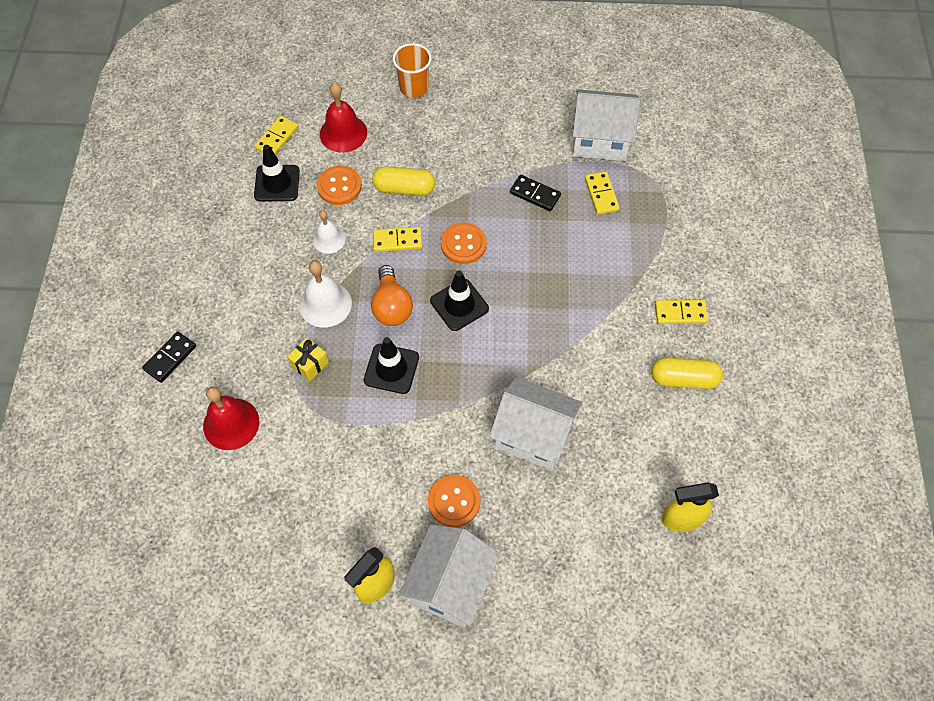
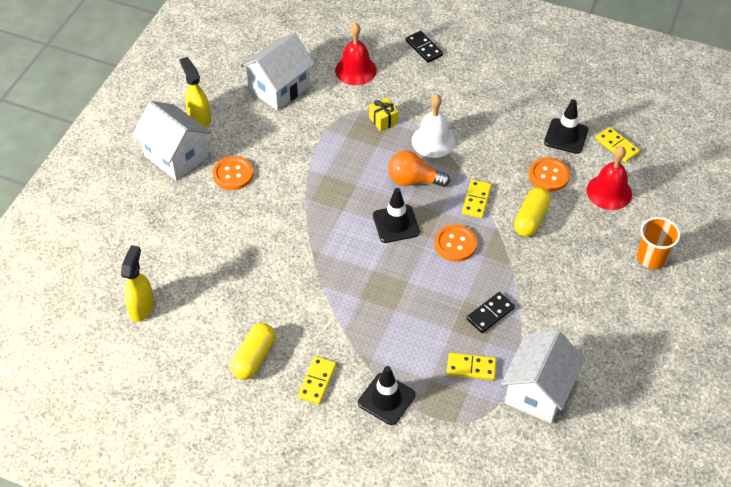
camera: 110 degrees right, 10 degrees down
white bell [313,210,345,254] -> none
black traffic cone [364,337,419,394] -> black traffic cone moved to [358,366,415,425]
white house [489,377,582,471] -> white house moved to [240,33,315,111]

